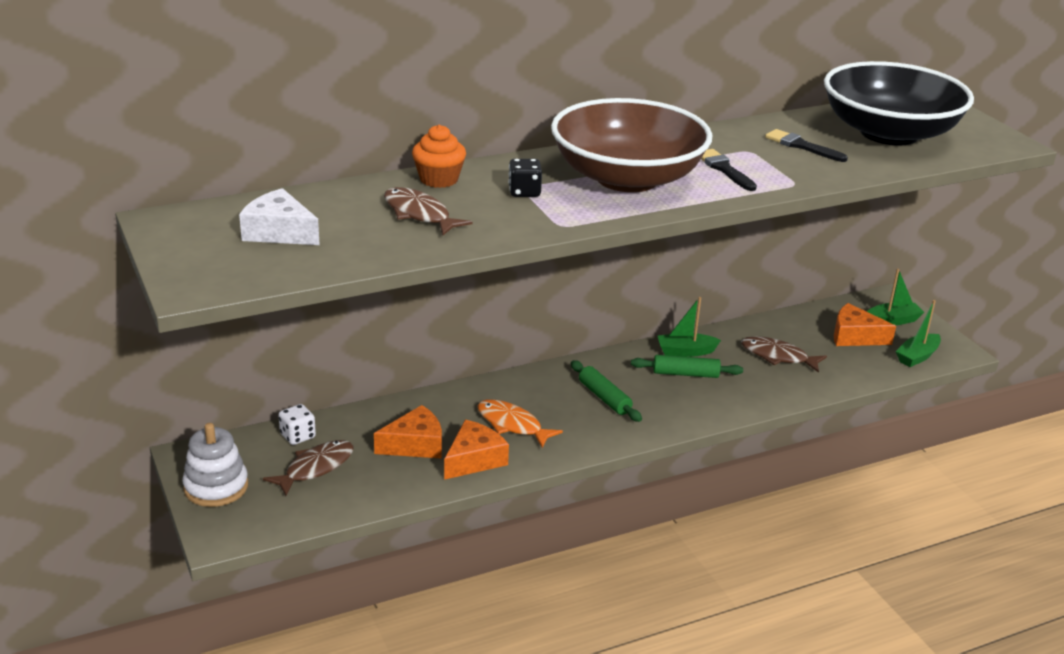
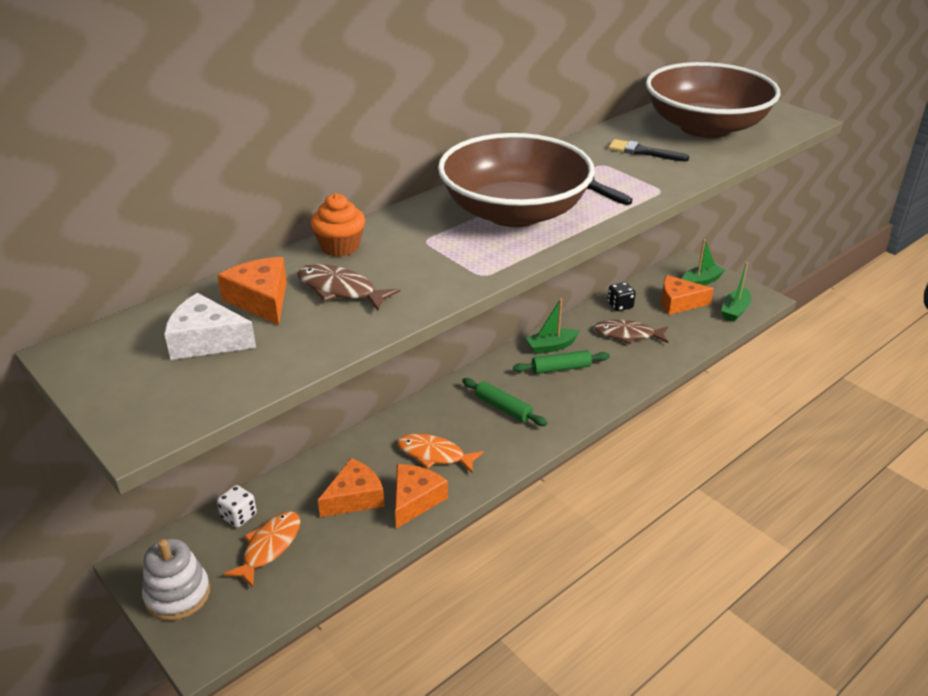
camera: 15 degrees left, 5 degrees up
brown fish [263,440,354,496] -> orange fish [223,511,300,587]
black dice [508,159,542,197] -> black dice moved to [607,282,636,311]
black bowl [824,61,974,145] -> brown bowl [646,62,780,138]
none -> orange cheese [217,257,287,325]

